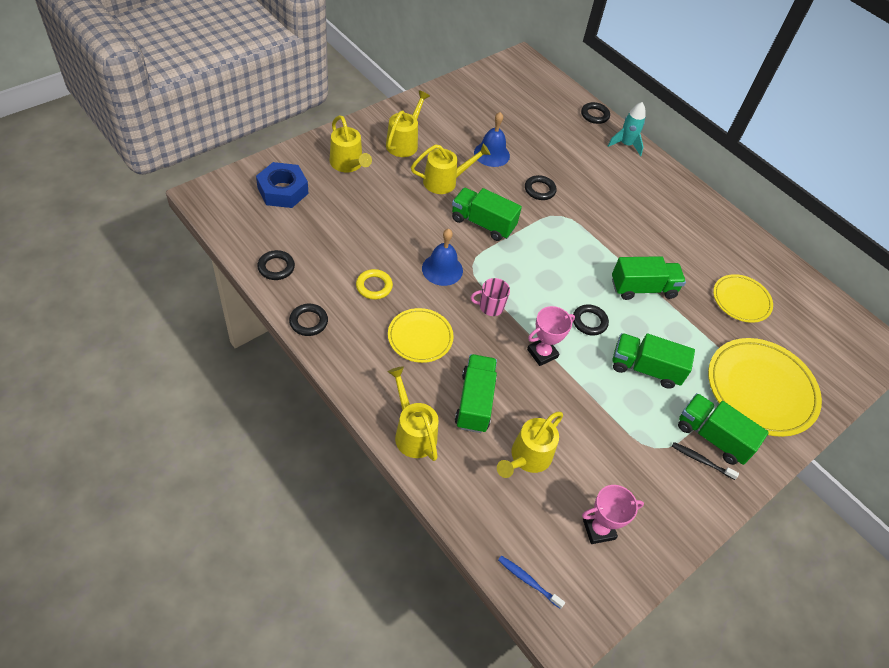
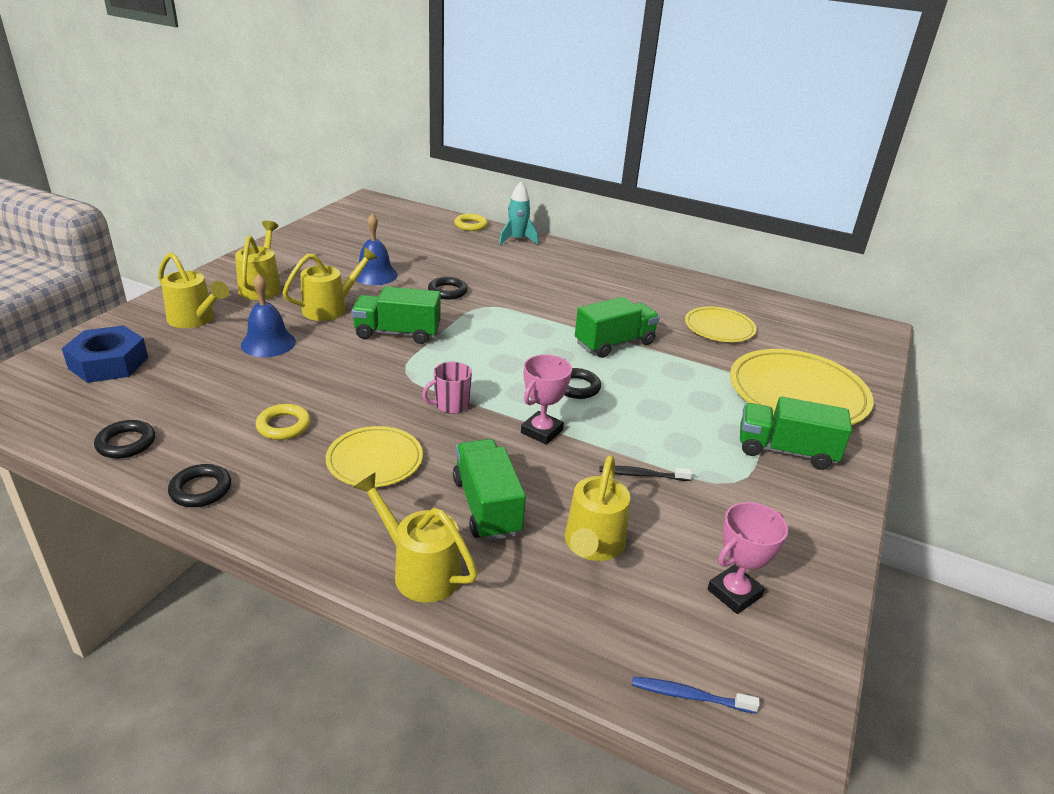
camera: 20 degrees left, 20 degrees down
blue bell [422,229,463,286] -> blue bell moved to [241,274,296,357]
black ring [581,102,610,124] -> yellow ring [454,214,488,231]
green truck [612,333,695,389] -> none
black toothbrush [672,442,739,480] -> black toothbrush moved to [599,466,692,481]

